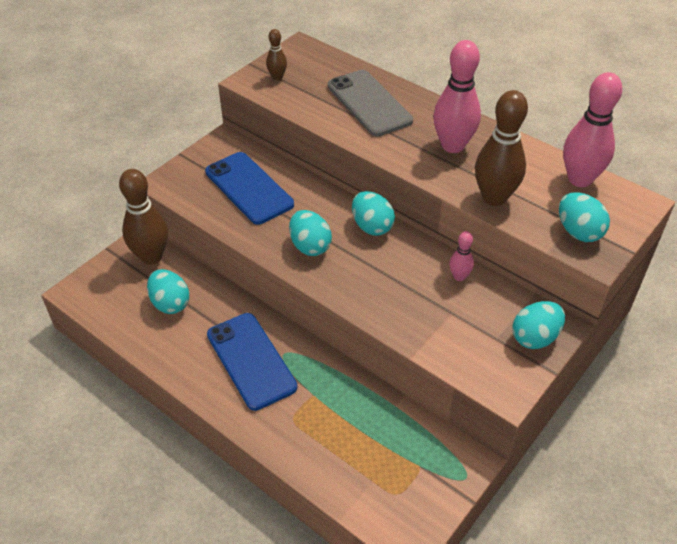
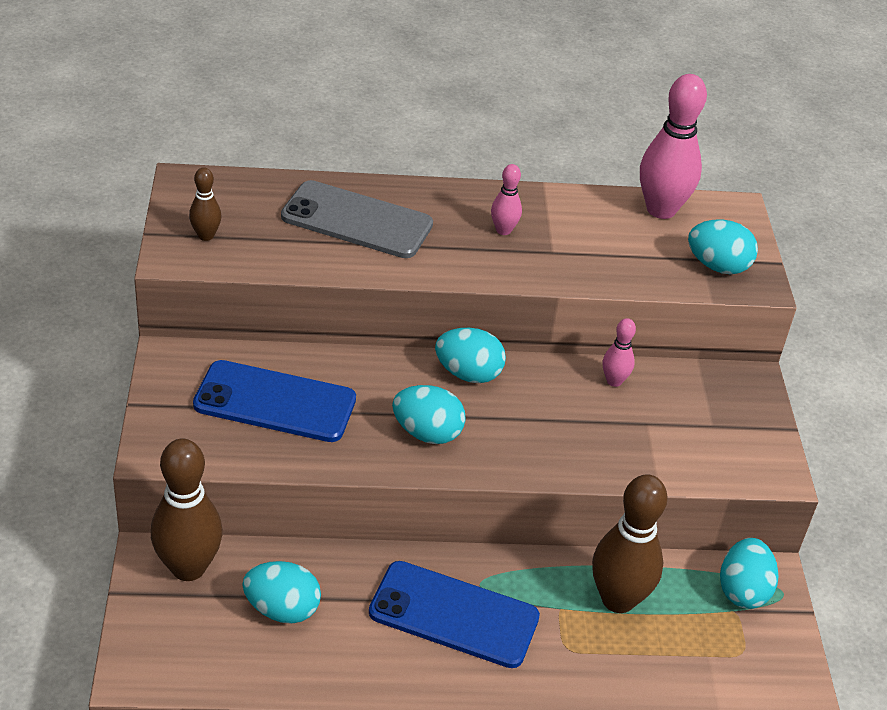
camera: 45 degrees left, 5 degrees down
pink bowling pin [433,40,481,153] -> pink bowling pin [491,164,522,235], size x0.50
brown bowling pin [475,90,528,206] -> brown bowling pin moved to [592,474,668,613]
turquoise egg [513,301,565,349] -> turquoise egg moved to [720,538,778,609]

